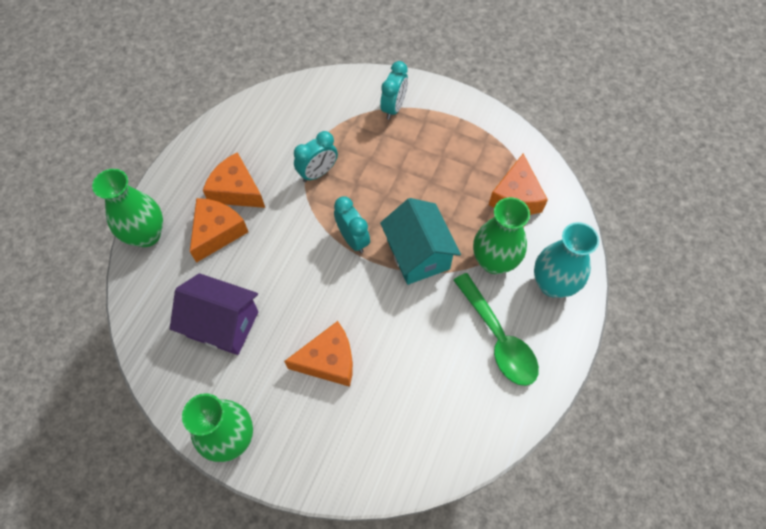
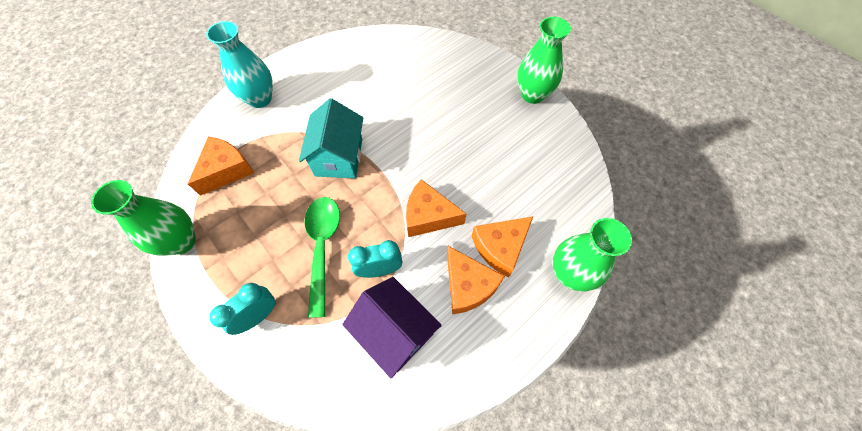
camera: 155 degrees left, 0 degrees up
purple house [170,273,259,355] -> purple house moved to [342,277,442,378]
orange cheese [284,321,353,387] -> orange cheese moved to [406,179,466,237]
turquoise clock [334,197,370,253] -> none
green spoon [453,273,539,386] -> green spoon moved to [304,197,340,318]
green vase [473,197,530,274] -> green vase moved to [91,180,196,256]

